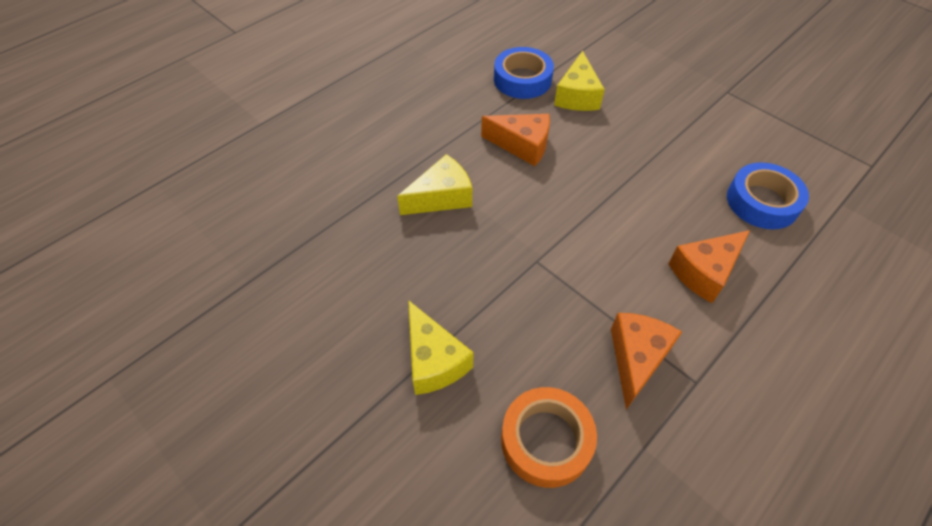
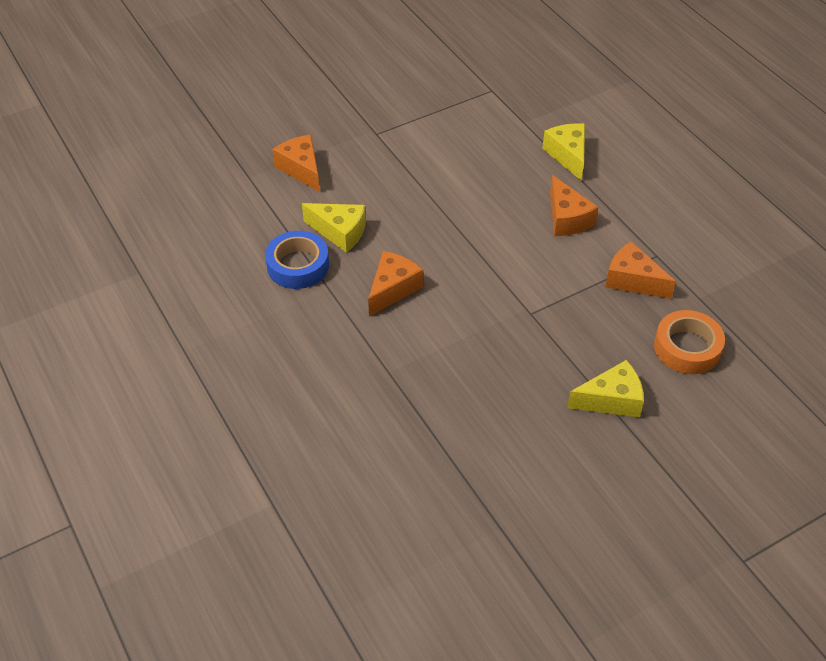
camera: 75 degrees left, 5 degrees down
yellow cheese [397,154,472,215] -> yellow cheese moved to [542,123,585,180]
blue tape [727,162,809,229] -> none
none -> orange cheese [272,135,320,192]

